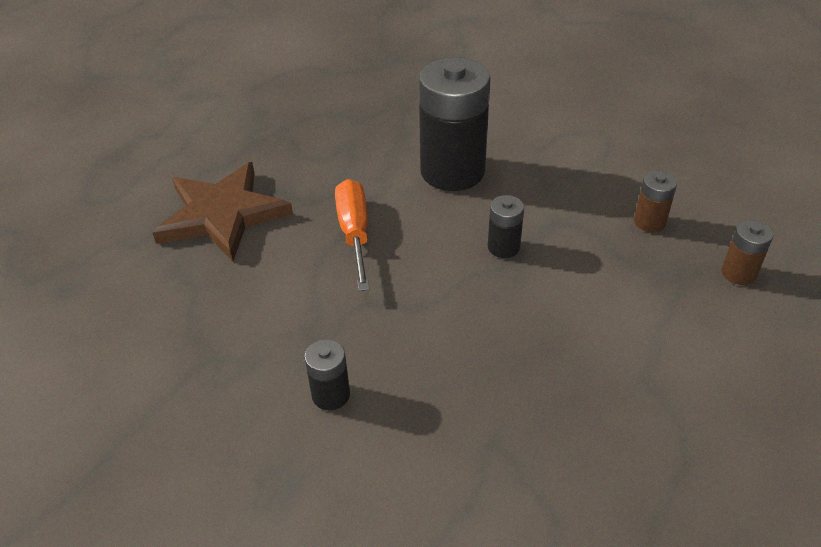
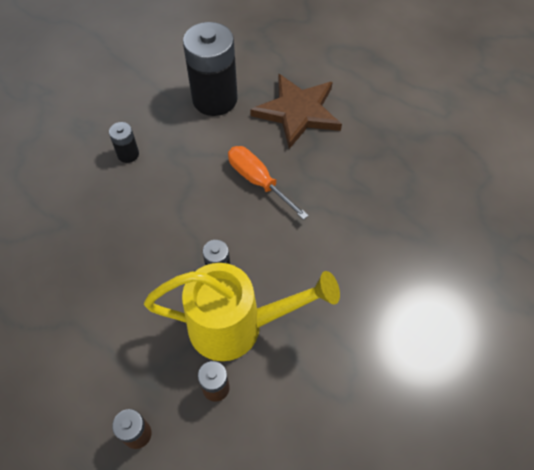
camera: 100 degrees right, 15 degrees up
orange screwdriver [335,179,370,291] -> orange screwdriver turned 135 degrees counterclockwise [228,146,309,220]
black battery [419,57,491,191] -> black battery moved to [183,22,238,116]
none -> yellow watering can [144,263,340,361]

